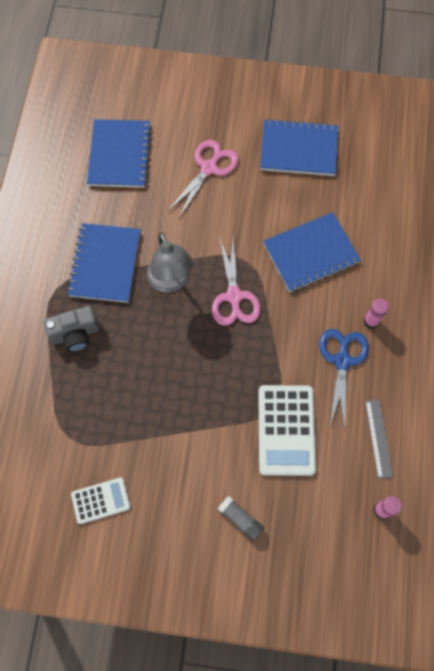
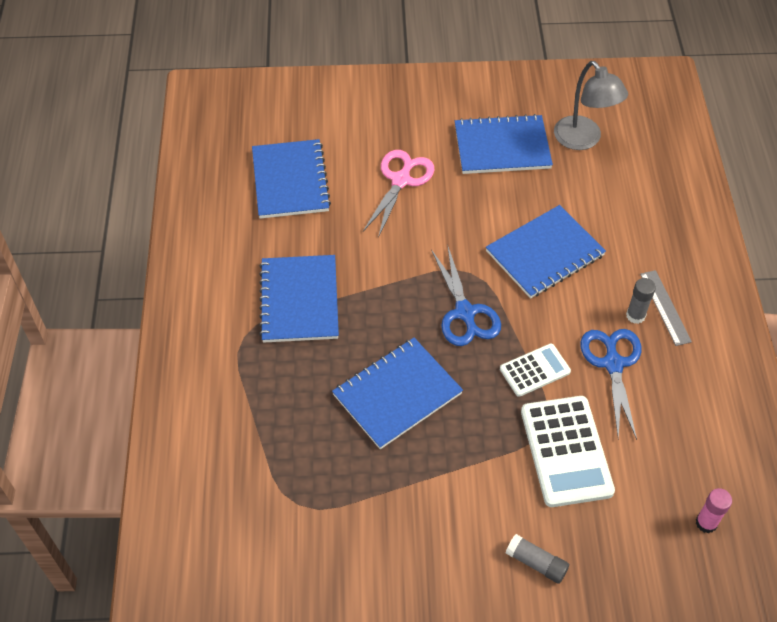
camera: 10 degrees left, 15 degrees down
grey camera [43,306,100,352] -> none
white calculator [71,477,130,524] -> white calculator moved to [500,344,571,397]
grey lamp [147,232,193,293] -> grey lamp moved to [554,61,628,150]
pink scissors [212,236,260,326] -> blue scissors [431,247,501,346]
pink glue stick [364,298,389,329] -> grey glue stick [626,278,656,324]
grey ruler [365,400,393,479] -> grey ruler moved to [640,270,692,346]
none -> blue notebook [332,338,463,449]

